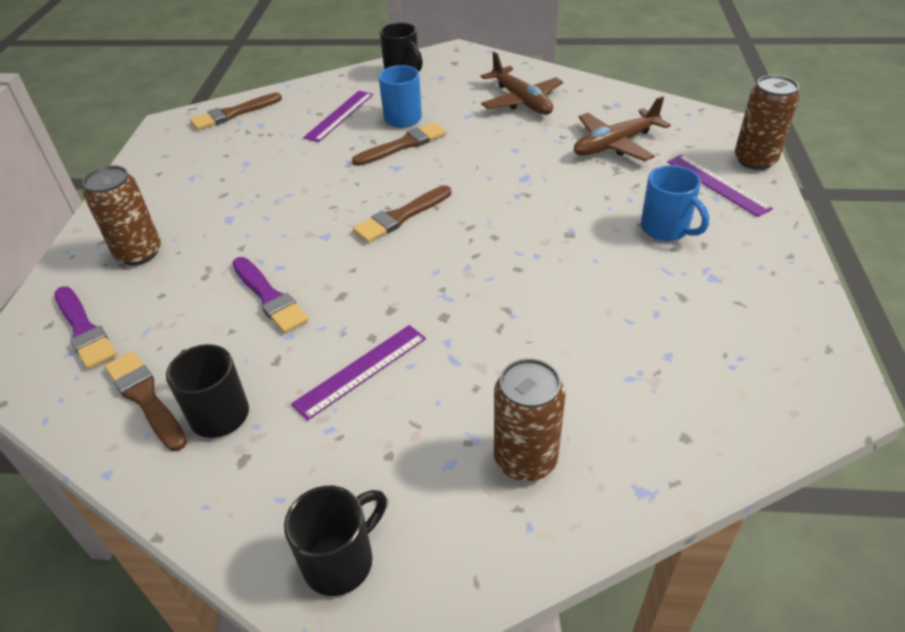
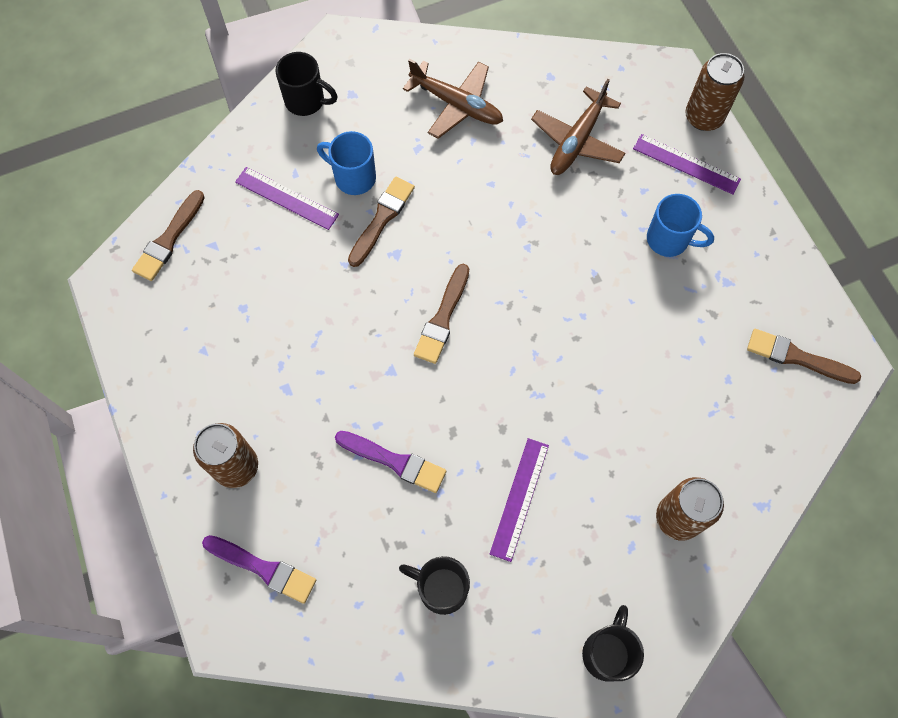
camera: 30 degrees left, 25 degrees up
brown brush [105,351,187,451] -> brown brush moved to [747,329,861,384]
purple ruler [303,91,373,142] -> purple ruler turned 60 degrees counterclockwise [235,167,339,230]

